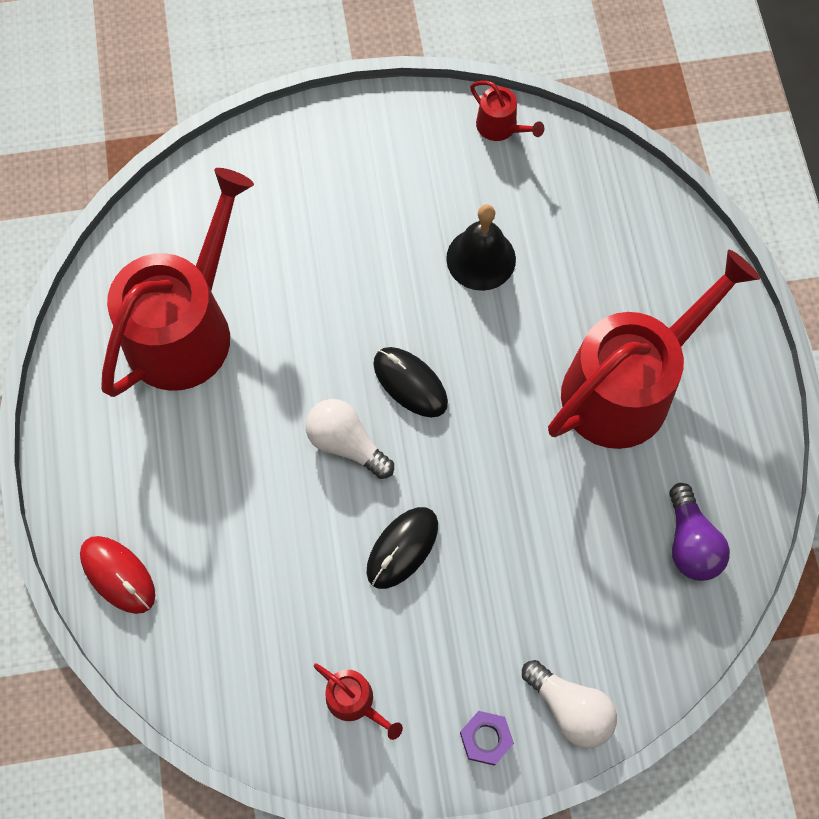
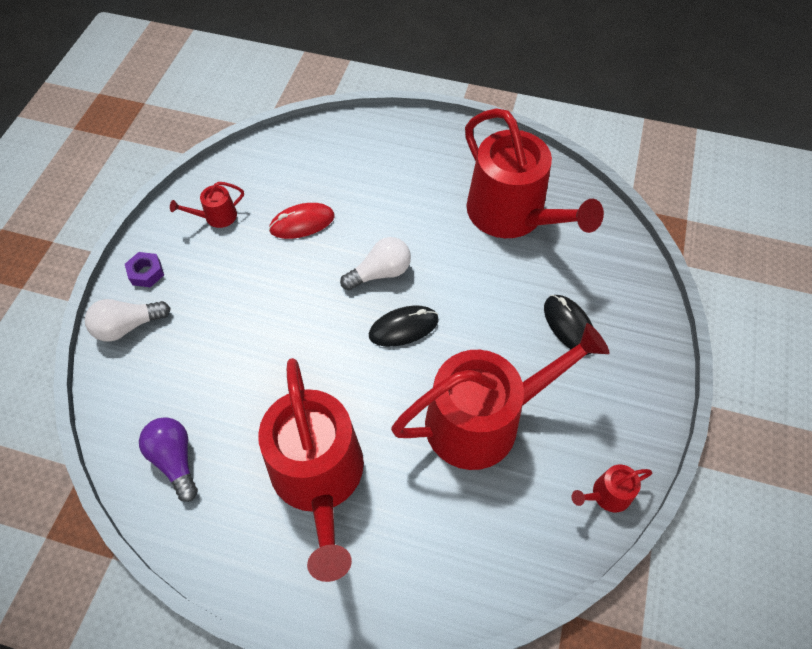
camera: 115 degrees right, 10 degrees down
red mouse [80,536,155,614] -> red mouse moved to [269,203,335,239]
black mouse [367,507,438,589] -> black mouse moved to [544,295,593,355]
black bell [446,205,516,291] -> red watering can [391,323,609,470]
purple light bulb [669,483,730,581] -> purple light bulb turned 45 degrees clockwise [139,417,198,502]

